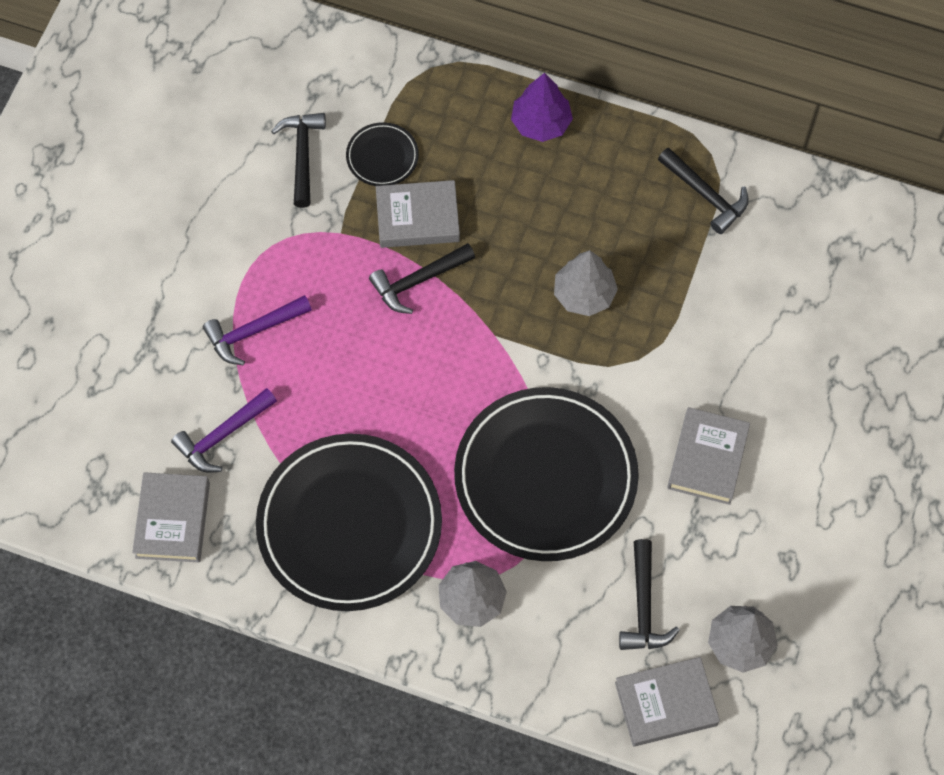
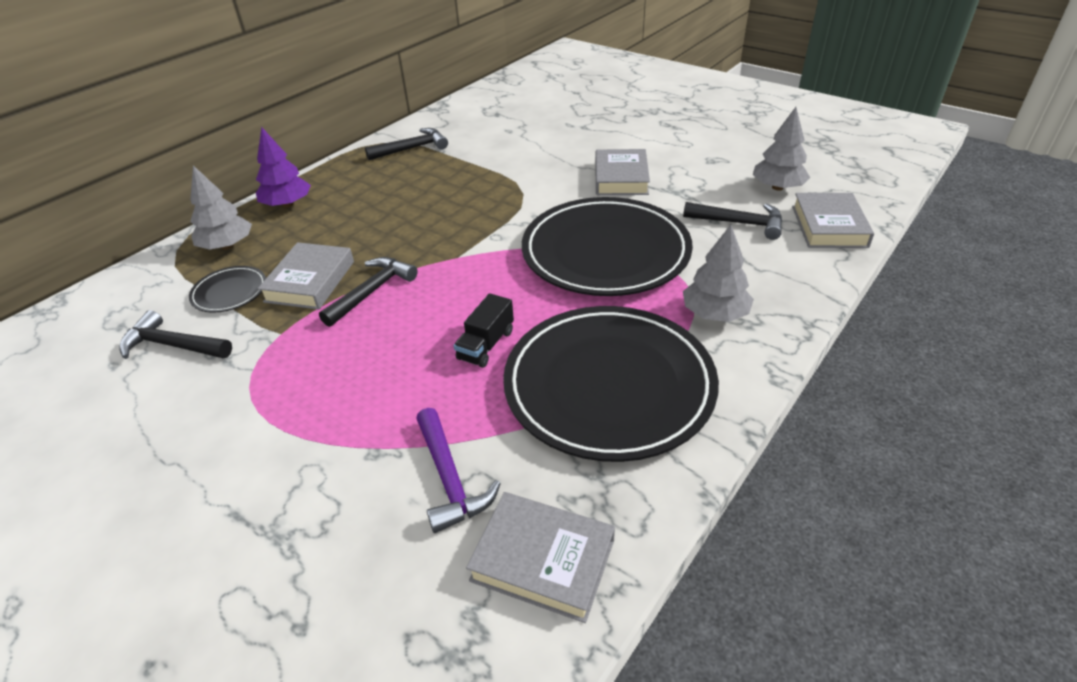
camera: 70 degrees left, 25 degrees down
purple hammer [203,295,312,365] -> none
black hammer [369,243,475,314] -> black hammer turned 135 degrees counterclockwise [319,257,418,327]
grey tree [554,250,618,316] -> grey tree moved to [190,165,252,250]
grey book [667,407,750,505] -> grey book turned 60 degrees clockwise [595,149,650,195]
none -> black truck [454,293,514,368]

